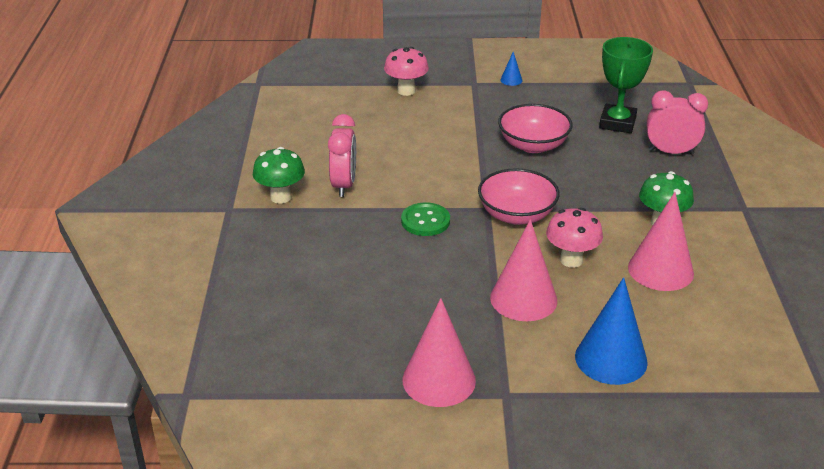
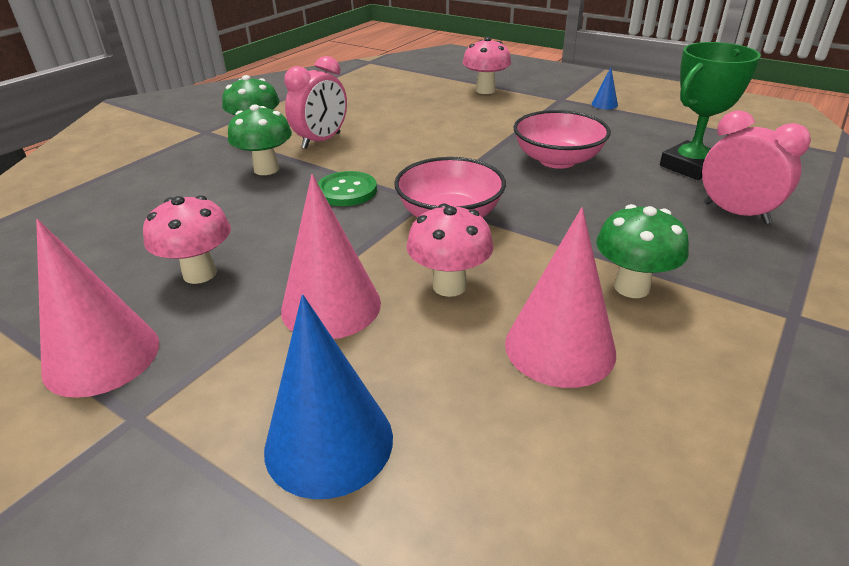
camera: 35 degrees right, 0 degrees up
none -> pink mushroom [143,195,231,284]
none -> green mushroom [228,105,292,175]

